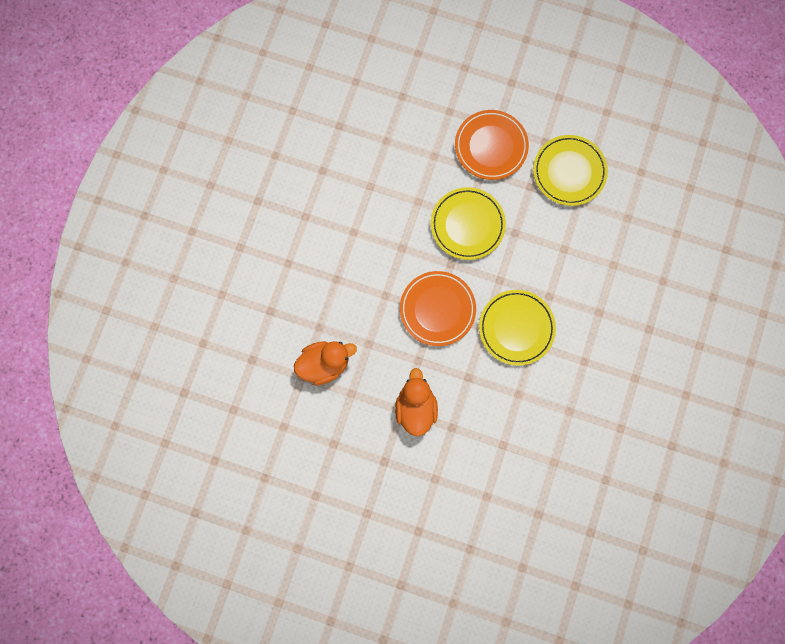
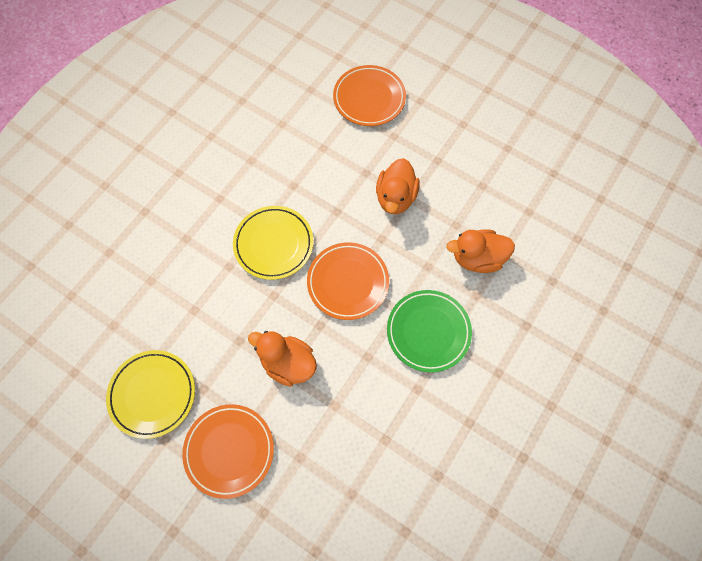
camera: 165 degrees left, 10 degrees down
yellow plate [431,187,506,260] -> orange duck [248,331,317,387]
none -> orange plate [333,65,406,126]
none -> green plate [387,290,472,372]

